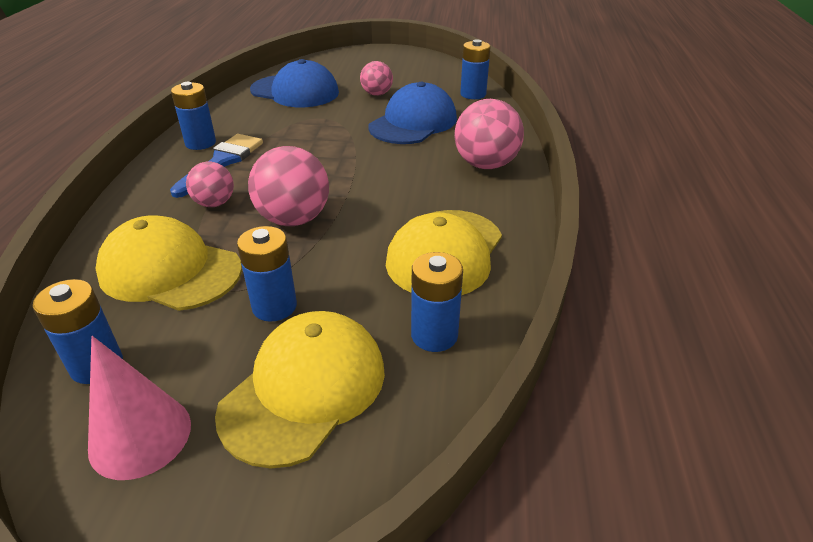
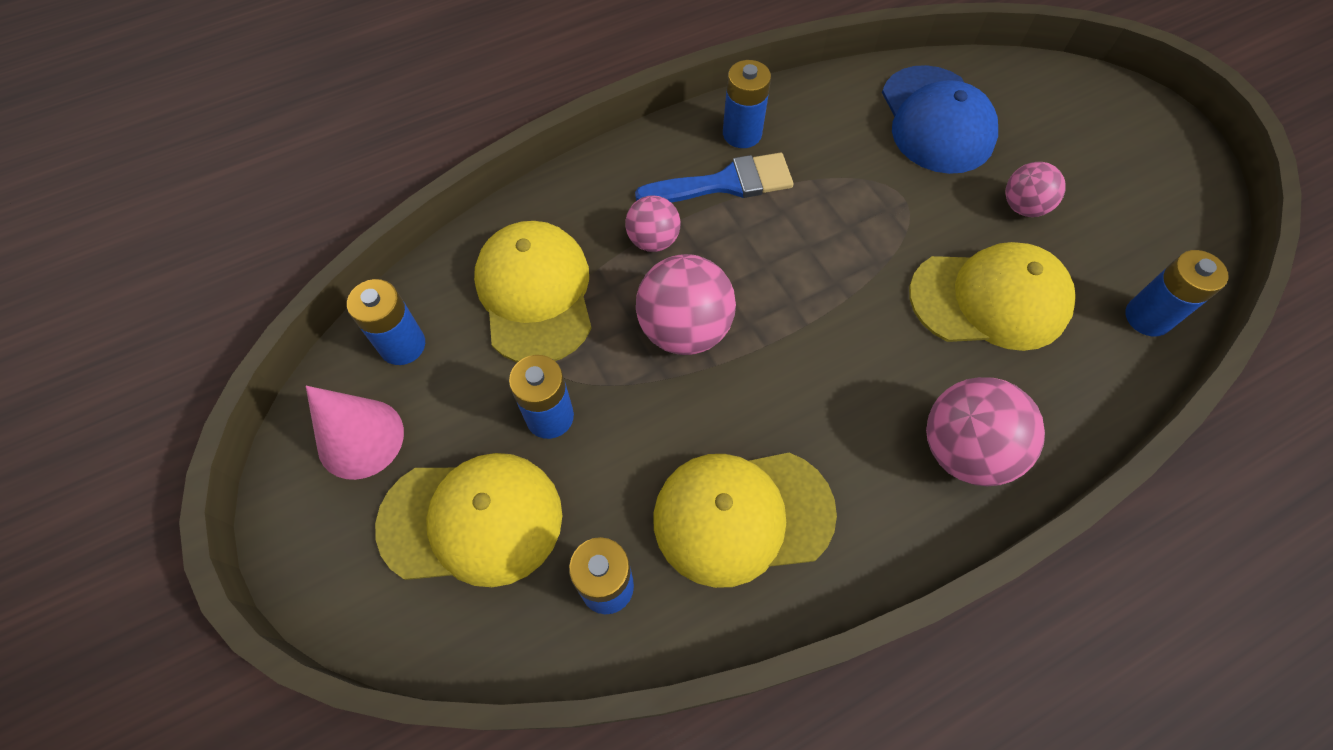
camera: 55 degrees right, 25 degrees up
blue cap [368,82,457,144] -> yellow cap [909,242,1076,351]

